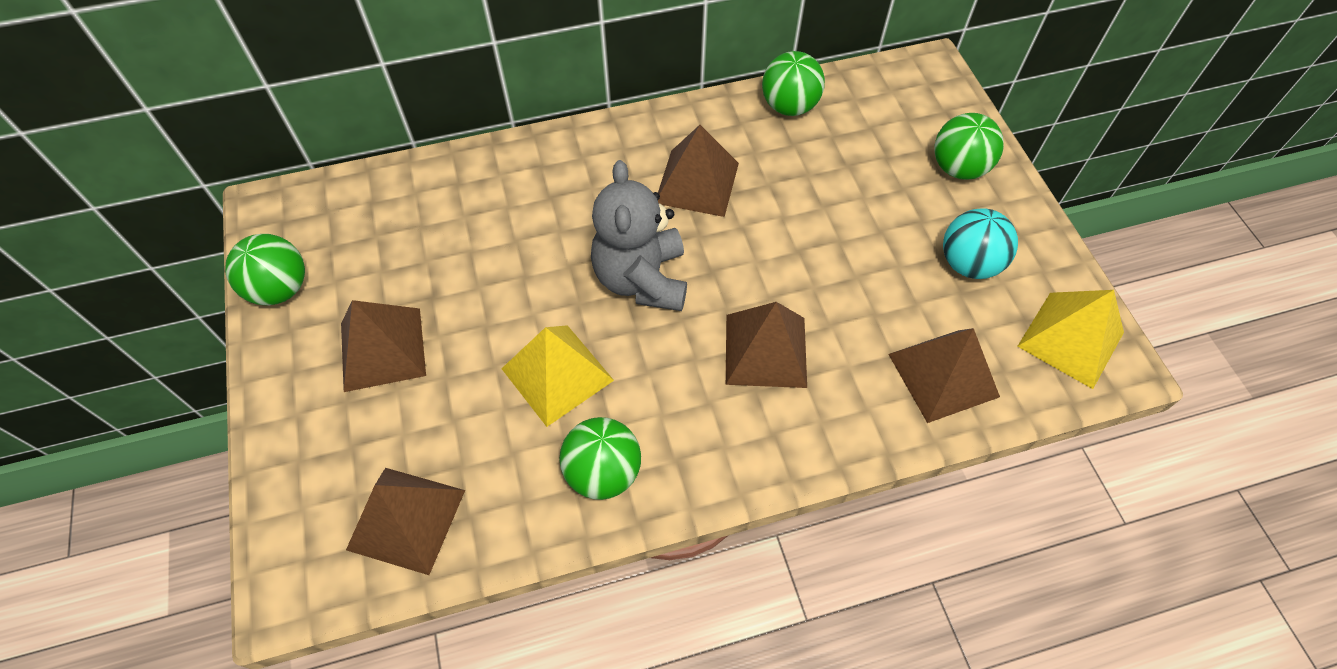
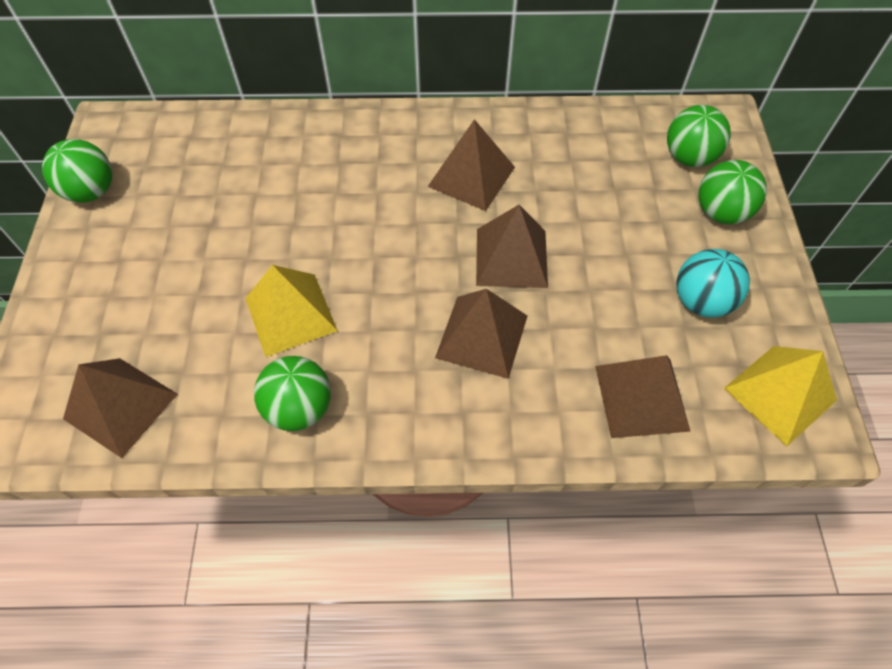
camera: 15 degrees right, 0 degrees up
brown pyramid [341,300,426,392] -> brown pyramid moved to [476,205,548,288]
grey teddy bear [591,160,687,311] -> none
green ball [762,51,825,116] -> green ball moved to [667,105,731,167]

